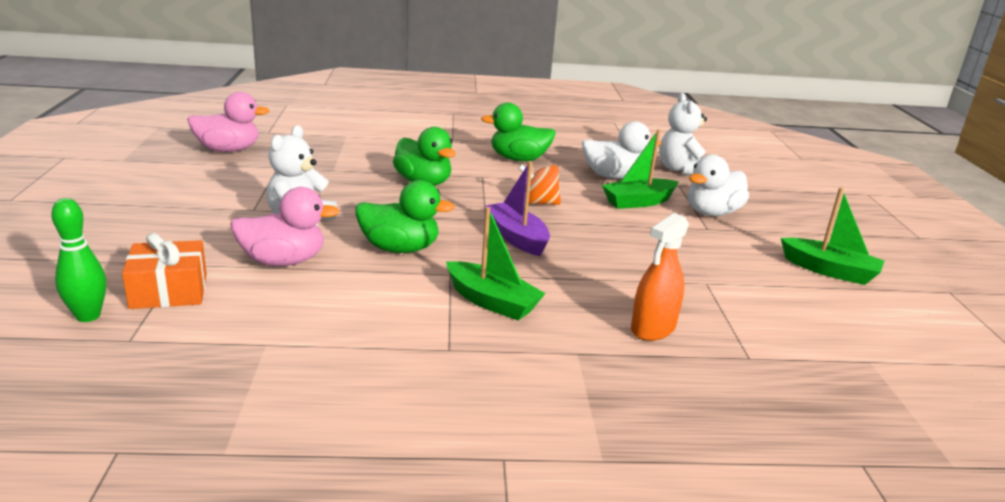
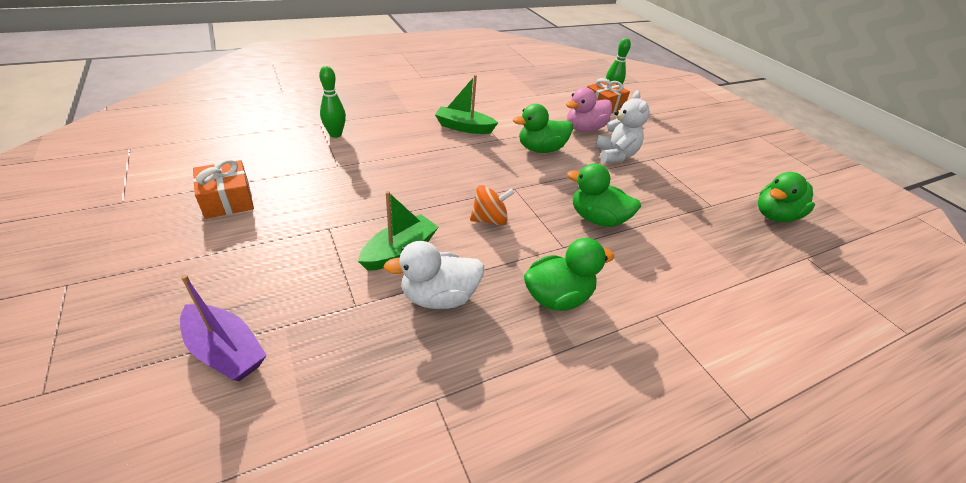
camera: 155 degrees right, 15 degrees up
pink duck [187,92,270,152] -> green duck [758,172,815,222]
purple boat [485,162,550,256] -> purple boat moved to [180,275,267,381]
orange spray bottle [631,213,689,341] -> none
white teddy bear [659,93,707,175] -> none
white duck [688,155,749,216] -> none
green boat [781,188,884,285] -> orange gift [193,159,254,219]
none -> green bowling pin [319,66,346,138]

